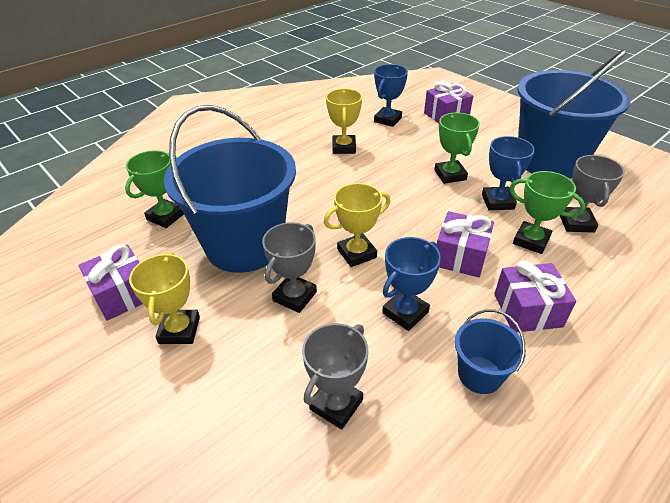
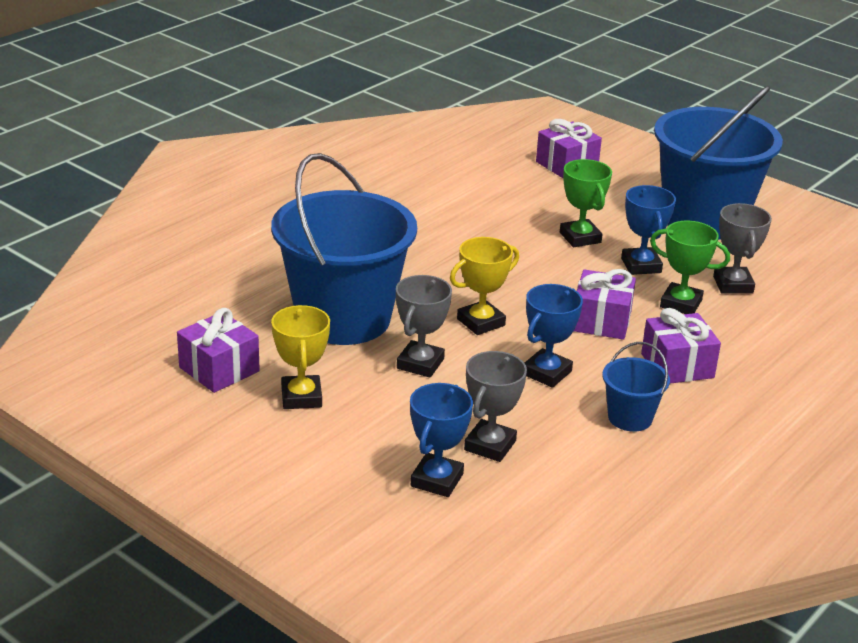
camera: 10 degrees left, 10 degrees down
green trophy [125,150,184,228] -> none
yellow trophy [326,89,362,154] -> none
blue trophy [374,64,408,127] -> blue trophy moved to [410,383,473,497]

